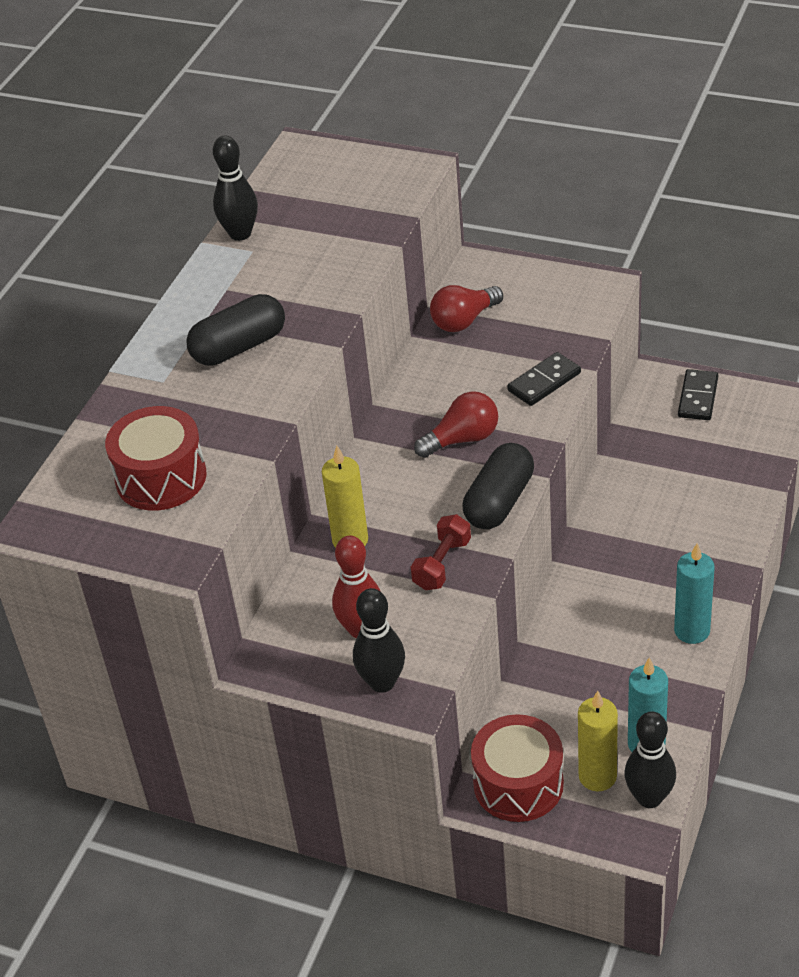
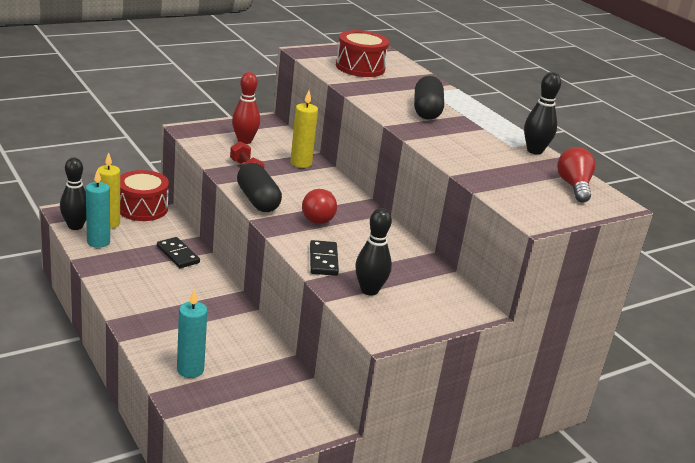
camera: 120 degrees right, 15 degrees down
black bowling pin [353,588,405,693] -> black bowling pin moved to [355,208,392,296]
red light bulb [430,285,503,332] -> red light bulb moved to [557,147,596,202]
turquoise candle [674,543,715,644] -> turquoise candle moved to [177,289,207,378]
black domino [678,369,718,420] -> black domino moved to [157,237,200,268]

